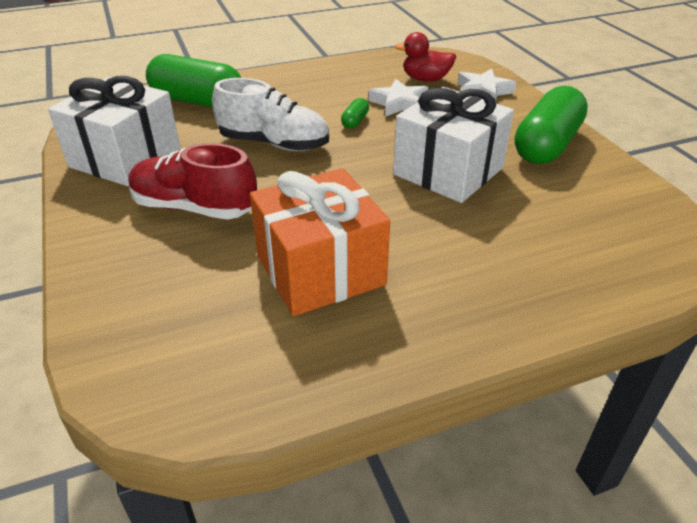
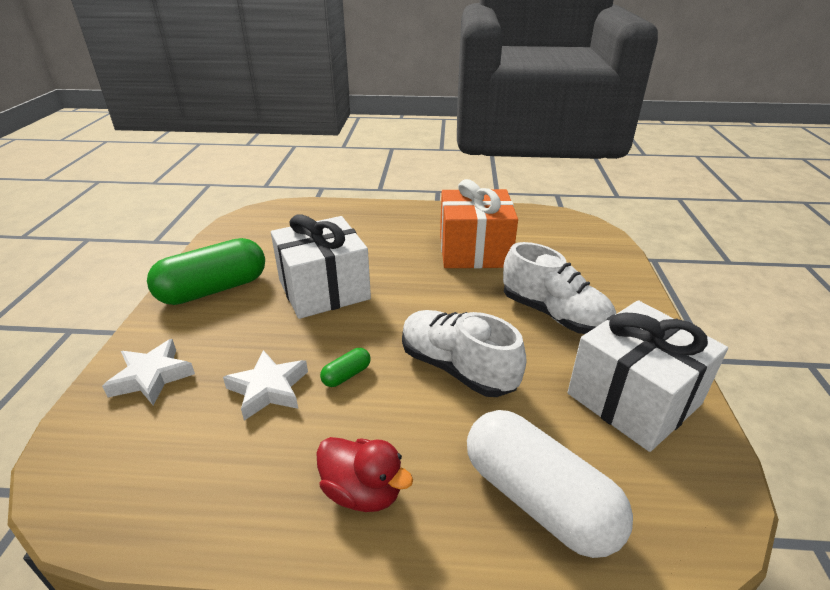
camera: 155 degrees left, 5 degrees down
red shoe [129,143,257,220] -> white shoe [503,242,616,334]
green capsule [146,54,241,108] -> white capsule [467,410,633,558]
red duck [394,32,456,82] -> red duck moved to [316,437,413,512]

